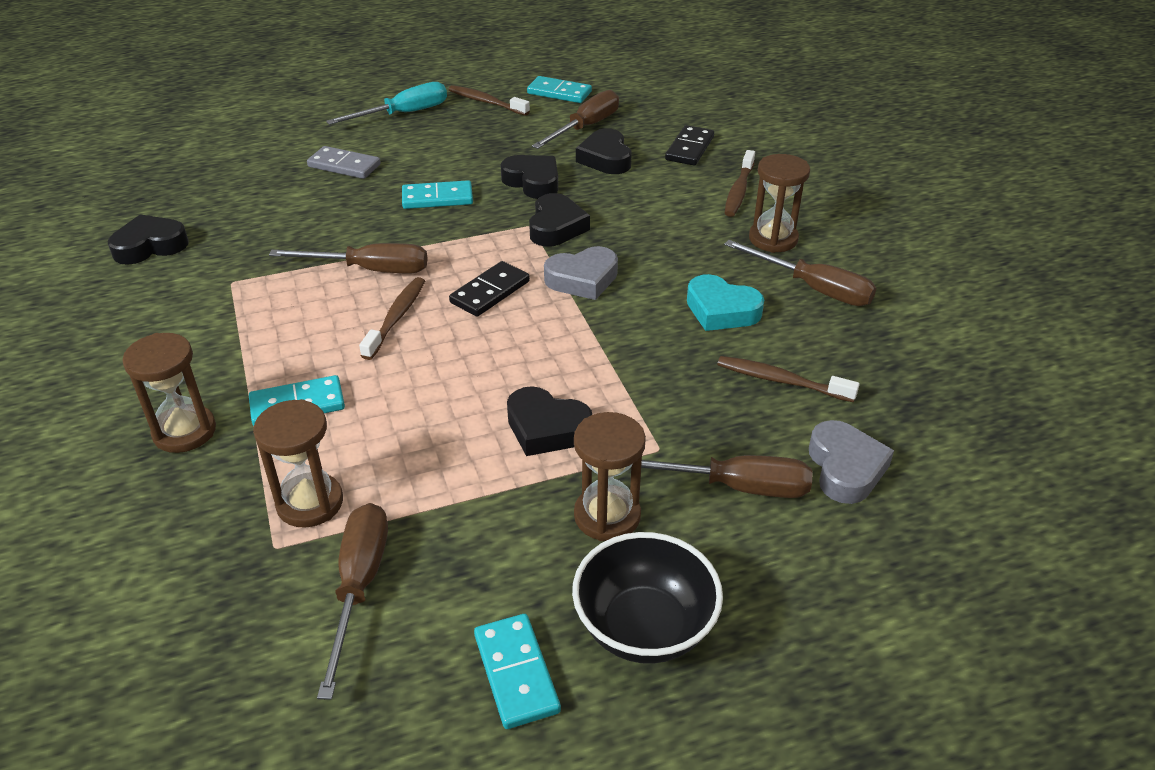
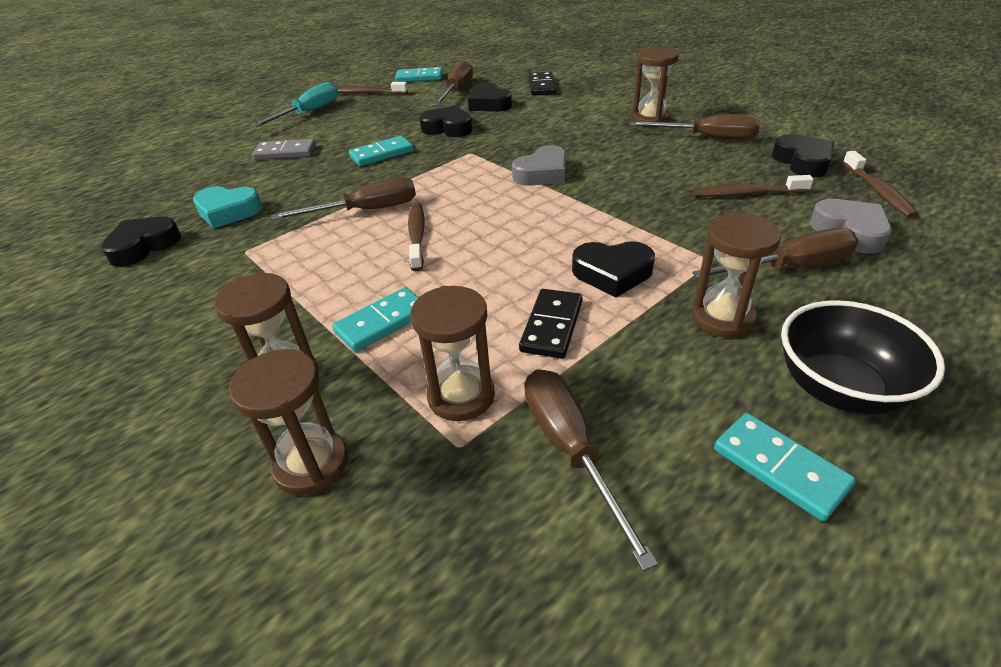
camera: 20 degrees left, 0 degrees up
black domino [449,261,530,317] -> black domino moved to [519,289,583,359]
black heart [529,193,590,247] -> black heart moved to [772,134,835,177]
turquoise heart [687,274,764,331] -> turquoise heart moved to [193,186,263,229]
brown toothbrush [725,150,755,217] -> brown toothbrush moved to [843,151,918,218]
none -> brown hourglass [229,349,348,495]

